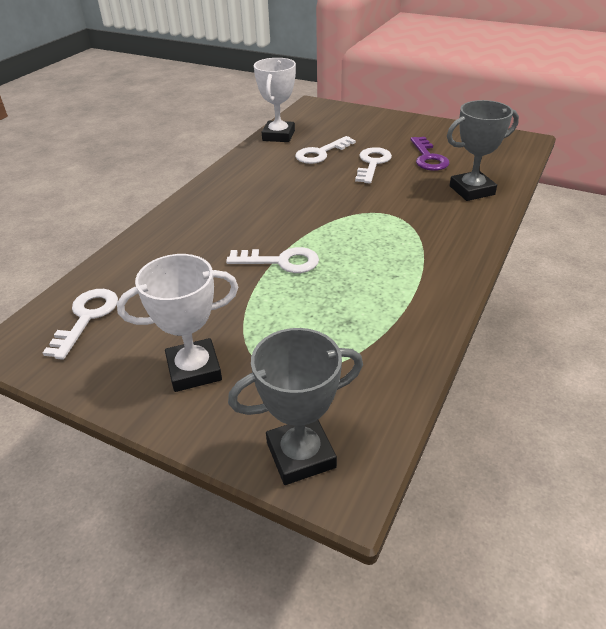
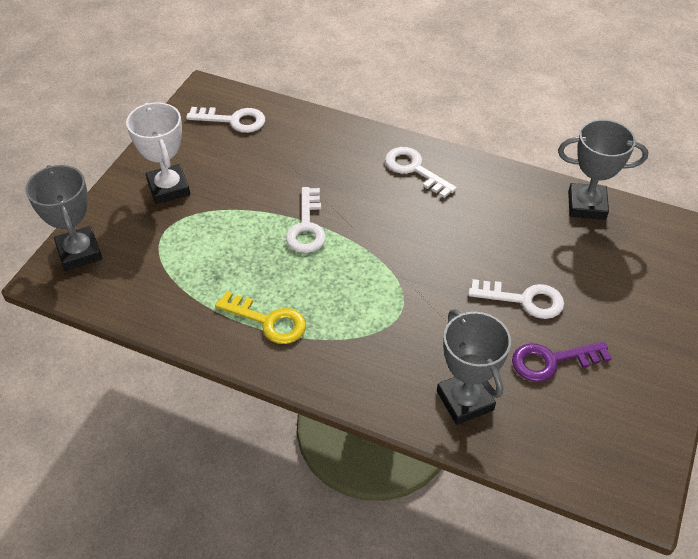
camera: 85 degrees right, 10 degrees up
white trophy [254,58,296,142] -> grey trophy [558,119,648,220]
white key [295,136,356,164] -> white key moved to [385,147,457,198]
none -> yellow key [215,291,306,344]

